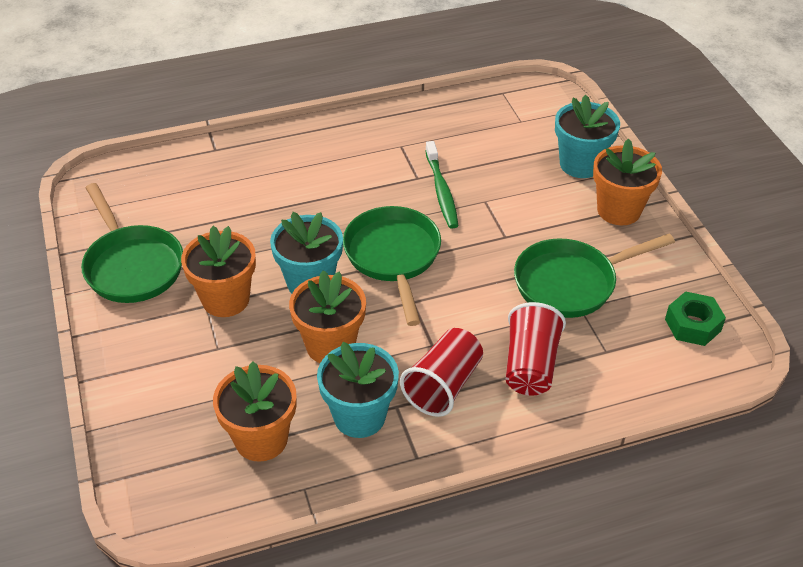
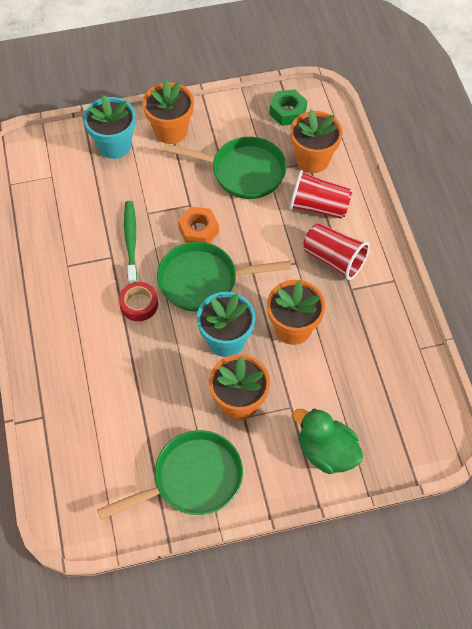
camera: 85 degrees left, 15 degrees up
orange flower pot [213,362,297,462] -> orange flower pot moved to [290,110,343,173]
turquoise flower pot [317,342,399,438] -> none
green toothbrush [425,141,458,229] -> green toothbrush turned 90 degrees counterclockwise [124,201,137,284]
green pan [514,234,675,318] -> green pan turned 60 degrees counterclockwise [162,137,287,199]
none -> red tape [119,282,158,321]
none -> orange nut [178,207,219,243]
none -> green duck [293,409,363,474]

